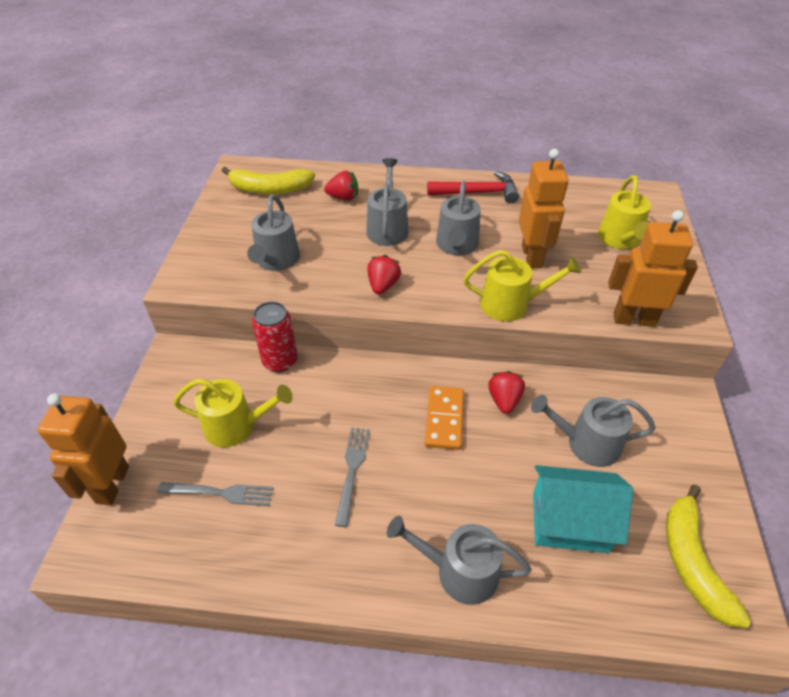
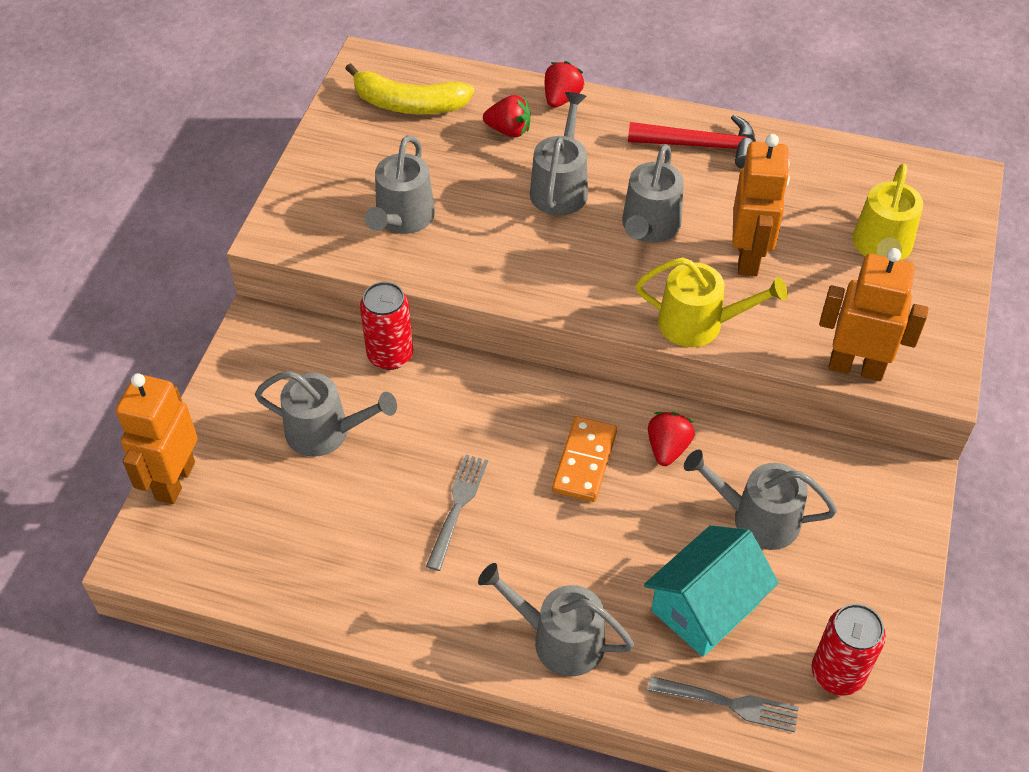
camera: 10 degrees right, 5 degrees up
grey fork [157,482,273,506] -> grey fork moved to [648,676,799,732]
yellow watering can [173,378,293,447] -> grey watering can [255,371,397,457]
red strawberry [367,255,401,295] -> red strawberry moved to [545,61,584,108]
turquoise house [533,465,633,553] -> turquoise house turned 60 degrees counterclockwise [644,525,779,657]
yellow banana [666,484,751,628] -> red can [812,604,886,695]

